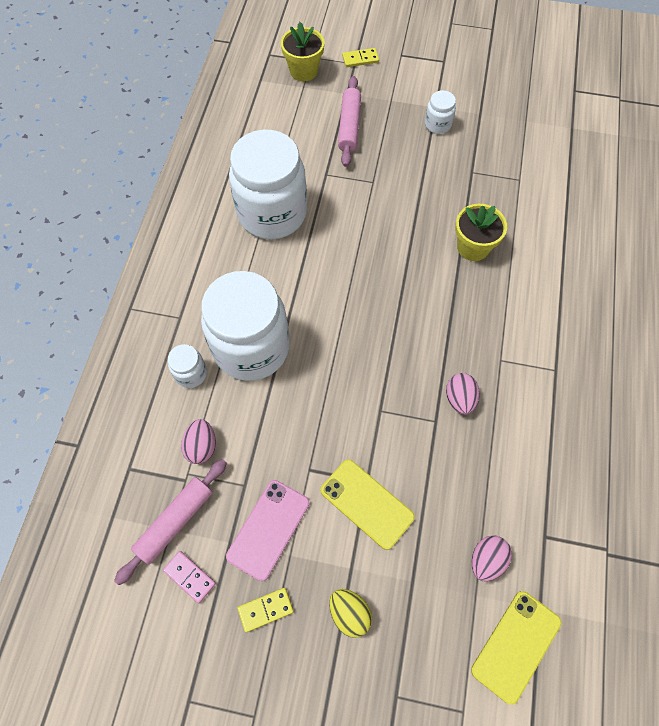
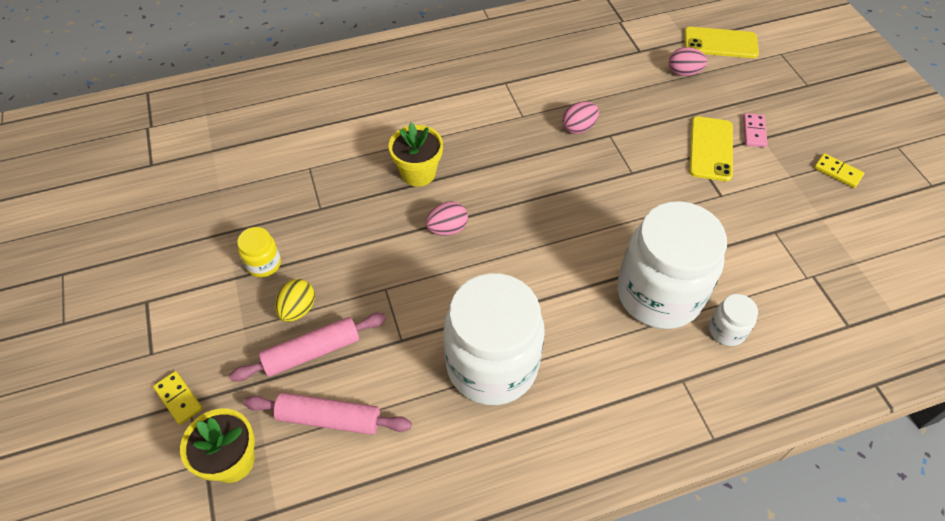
camera: 120 degrees left, 10 degrees down
pink rolling pin [114,459,227,585] -> pink rolling pin moved to [243,393,412,435]
pink domino [163,551,216,603] -> pink domino moved to [743,113,768,148]
pink egg [181,419,216,464] -> pink egg moved to [426,201,468,236]
pink phone [226,480,309,581] -> none
yellow egg [329,589,372,638] -> yellow egg moved to [275,279,315,322]
white jar [425,90,456,134] -> yellow jar [237,227,281,278]

